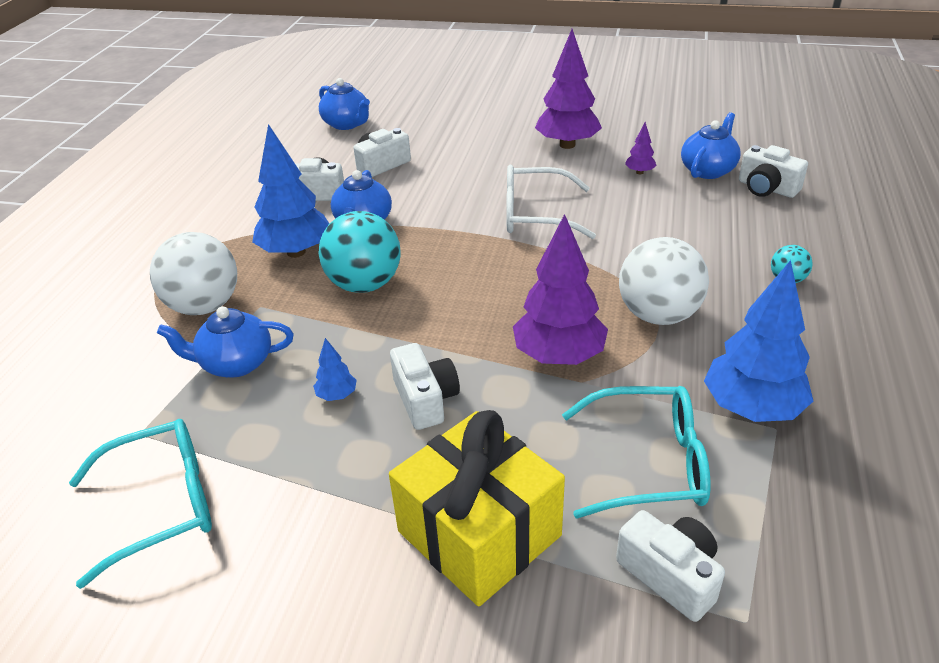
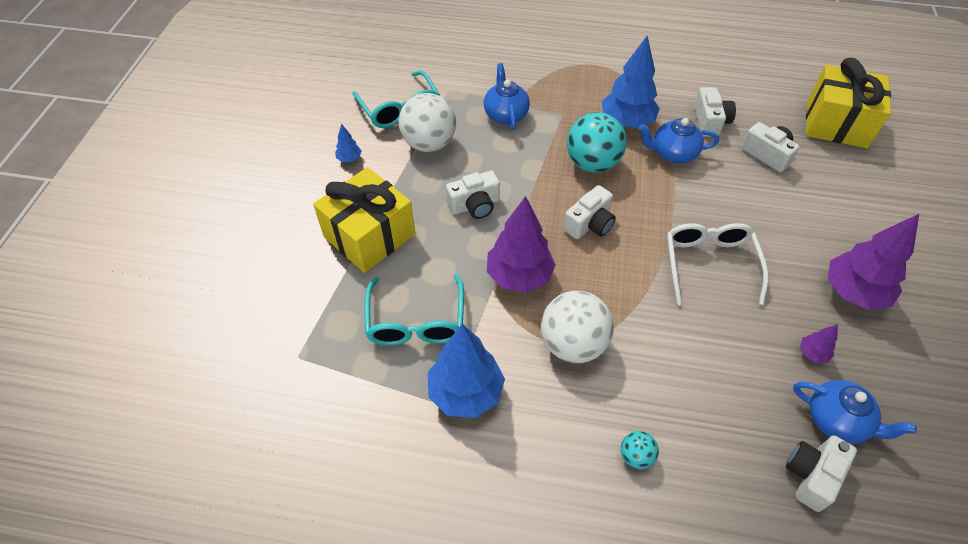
camera: 85 degrees right, 15 degrees up
white ball [150,232,237,315] -> white ball moved to [399,93,456,152]
blue tree [313,338,357,401] -> blue tree moved to [335,124,362,162]
blue teapot [319,78,370,130] -> yellow gift [806,58,891,148]
white camera [616,510,725,622] -> white camera moved to [563,185,616,239]

